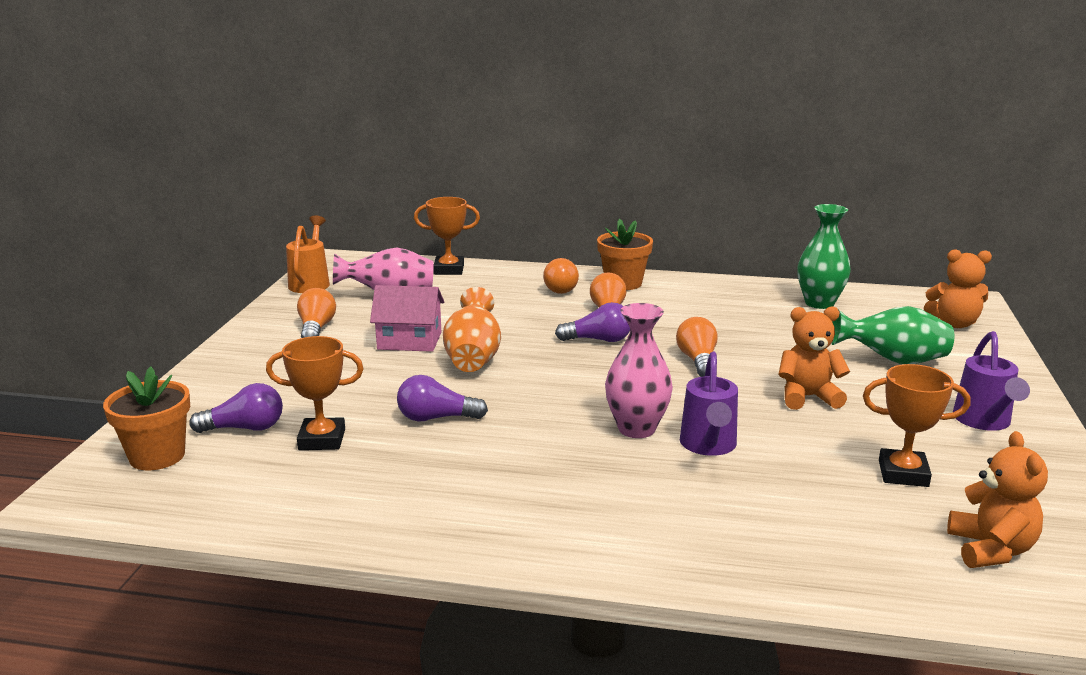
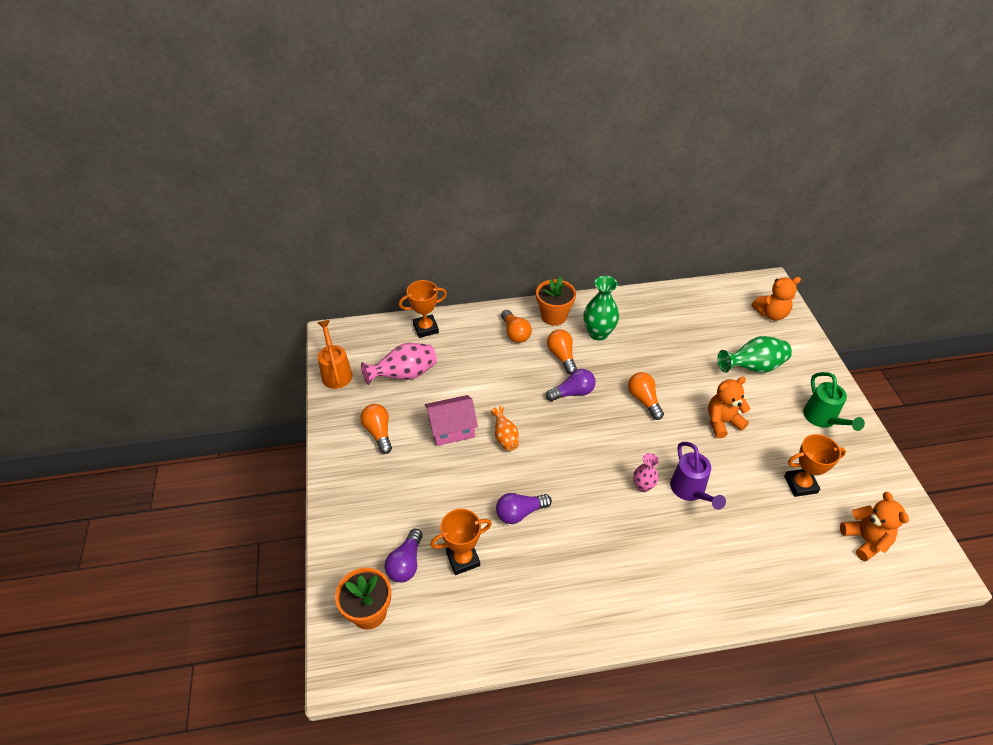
camera: 20 degrees left, 25 degrees up
purple light bulb [189,383,283,433] -> purple light bulb turned 135 degrees clockwise [384,529,423,582]
orange vase [443,287,501,372] -> orange vase [491,406,519,451], size x0.59
pink vase [605,303,673,438] -> pink vase [633,453,659,492], size x0.59
green vase [797,204,851,309] -> green vase moved to [583,276,619,341]
purple watering can [953,331,1030,431] -> green watering can [803,372,865,431]

